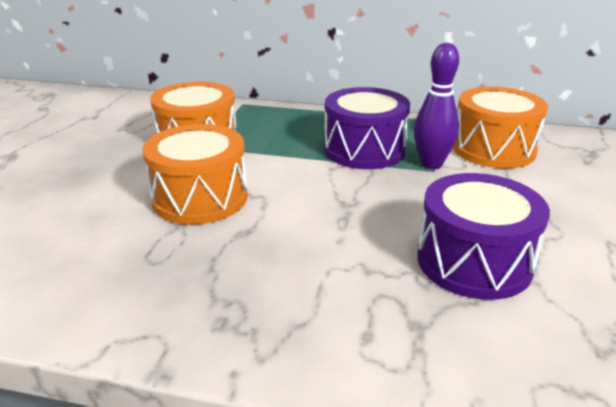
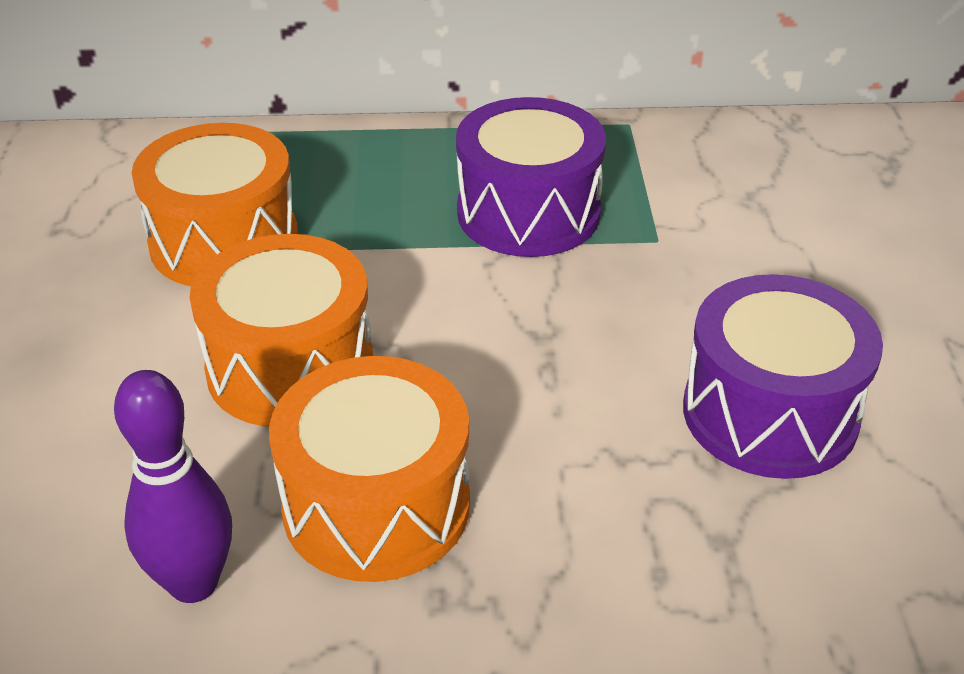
camera: 15 degrees left, 10 degrees up
purple bowling pin [414,43,459,169] -> purple bowling pin moved to [114,370,232,603]
orange drum [453,87,548,168] -> orange drum moved to [269,356,470,582]

